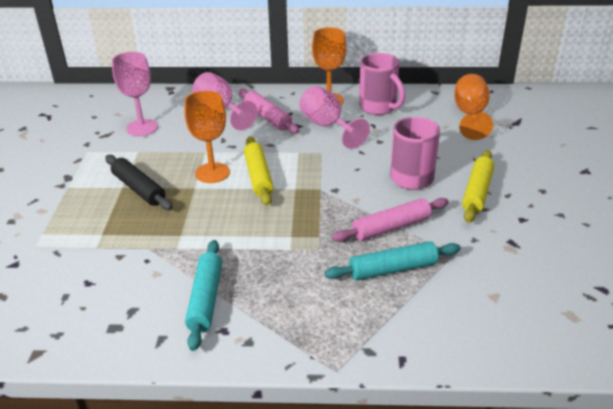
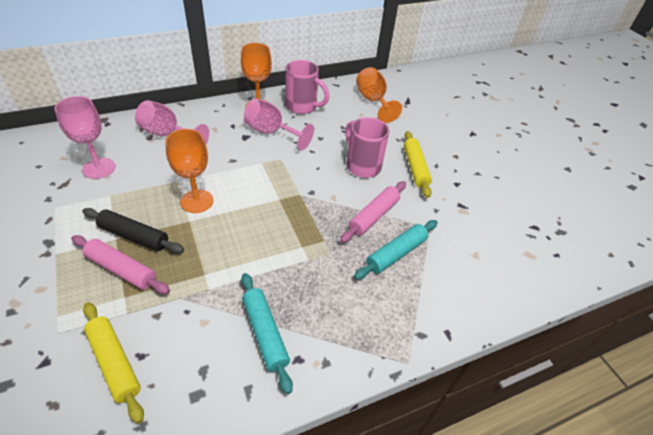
camera: 30 degrees left, 10 degrees up
pink rolling pin [238,89,299,134] -> pink rolling pin moved to [71,235,170,294]
yellow rolling pin [244,136,274,206] -> yellow rolling pin moved to [83,302,144,424]

